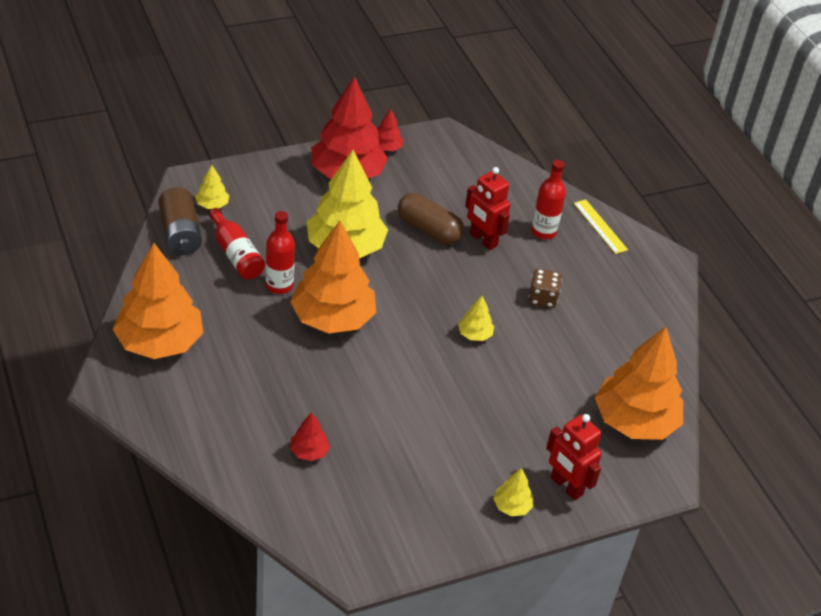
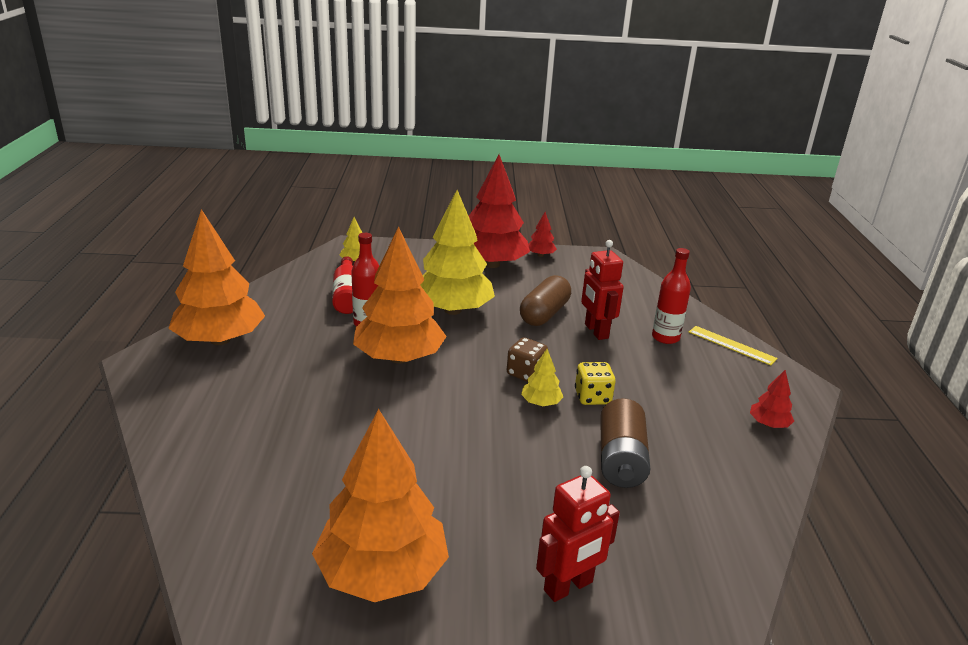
camera: 25 degrees right, 15 degrees down
brown battery [158,187,202,255] -> brown battery moved to [600,398,650,488]
red tree [290,412,330,461] -> red tree moved to [750,370,794,428]
brown capsule [398,193,464,245] -> brown capsule turned 60 degrees clockwise [520,275,571,326]
yellow tree [493,468,534,516] -> none
brown dice [528,269,562,308] -> brown dice moved to [507,337,548,382]
red robot [546,414,602,500] -> red robot turned 105 degrees counterclockwise [536,466,620,602]
yellow ruler [574,199,628,254] -> yellow ruler turned 45 degrees counterclockwise [689,326,778,366]
orange tree [595,326,683,440] -> orange tree moved to [312,409,449,602]
none -> yellow dice [575,362,616,405]

